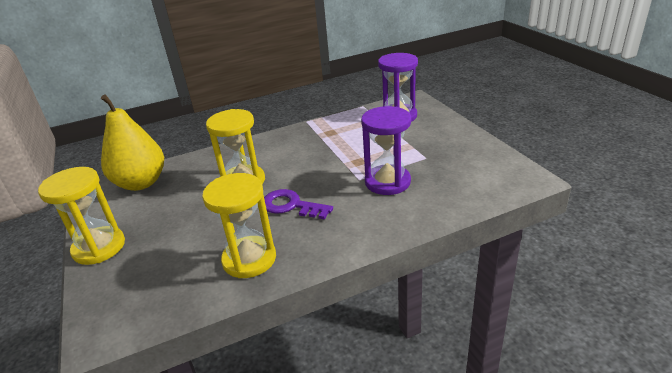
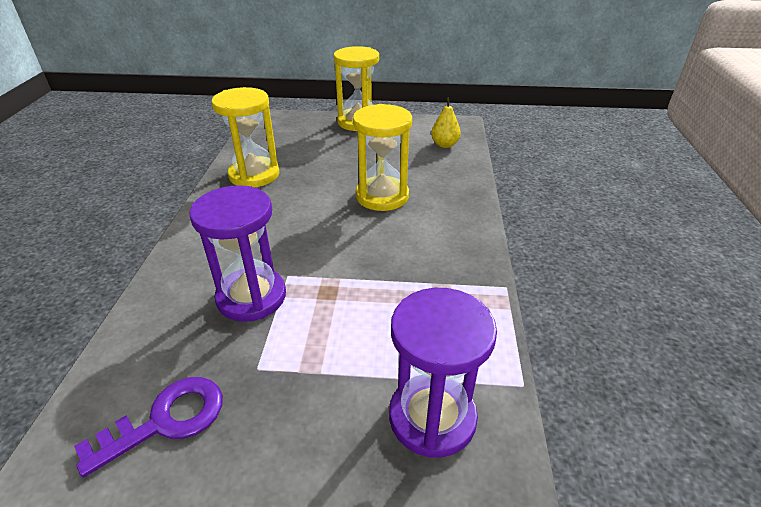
camera: 115 degrees right, 5 degrees up
yellow pear [101,94,164,191] -> yellow pear [431,97,461,148], size x0.47
purple key [264,189,333,220] -> purple key moved to [74,377,223,477]

